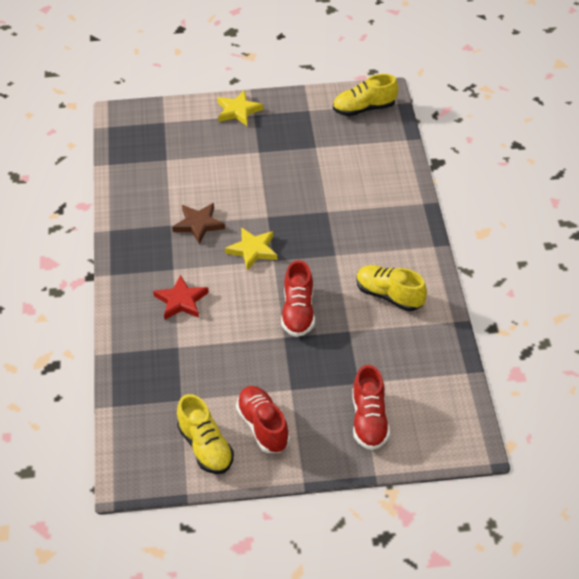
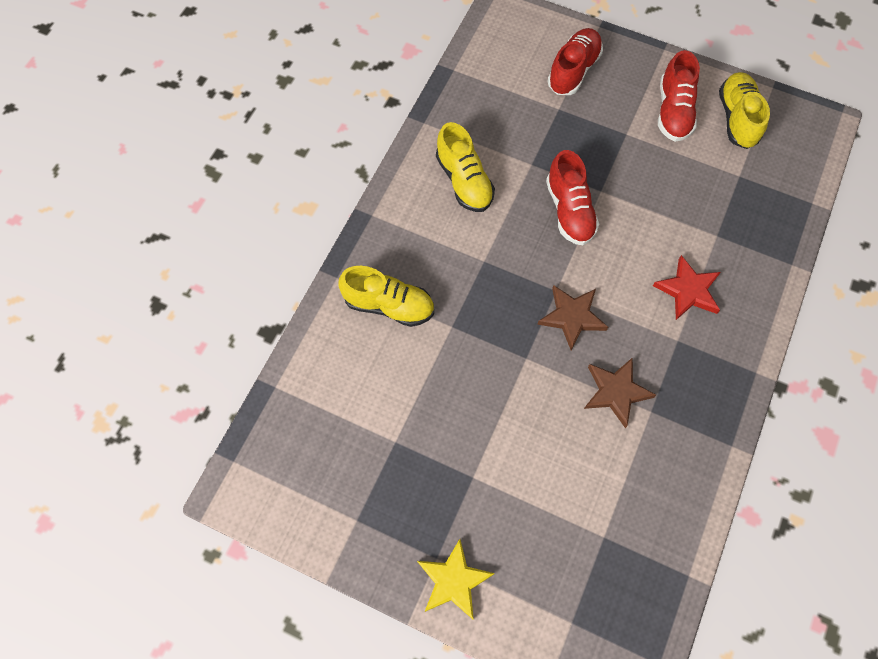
camera: 150 degrees left, 20 degrees up
yellow star [225,227,277,270] -> brown star [537,285,608,350]
red shoe [281,260,315,337] -> red shoe turned 135 degrees clockwise [546,150,599,245]
yellow shoe [333,74,398,116] -> yellow shoe moved to [338,266,434,327]

